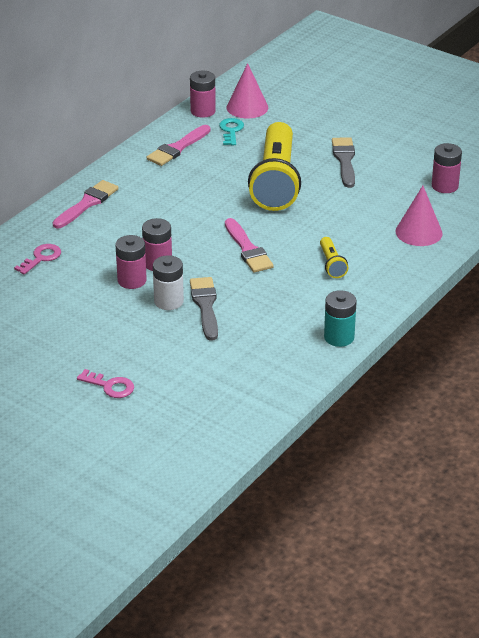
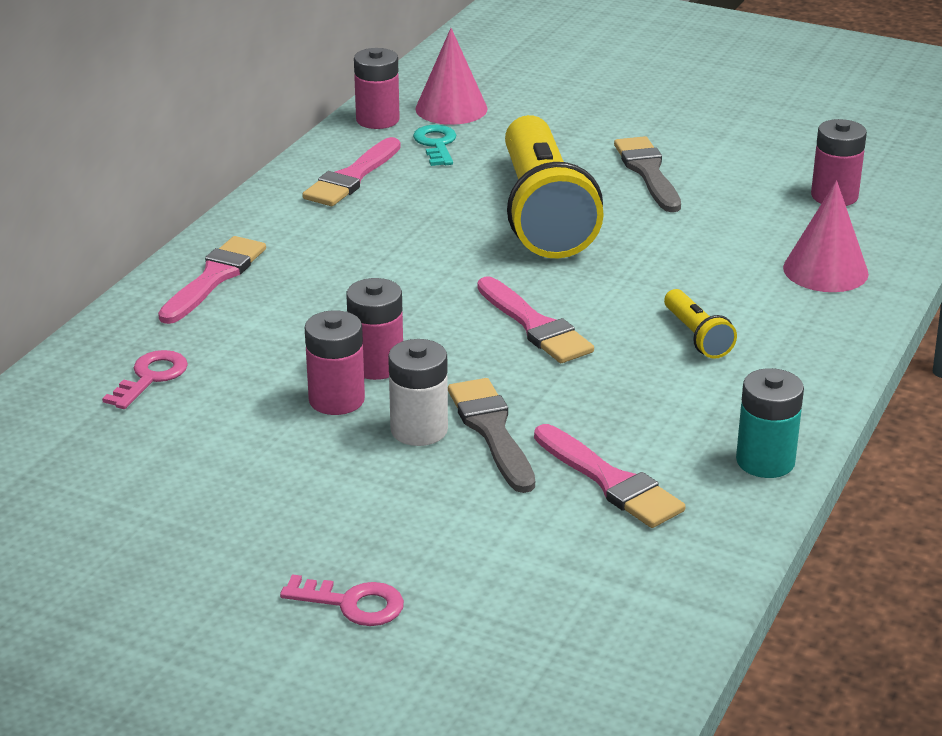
camera: 10 degrees left, 5 degrees down
none -> pink brush [534,424,686,528]

